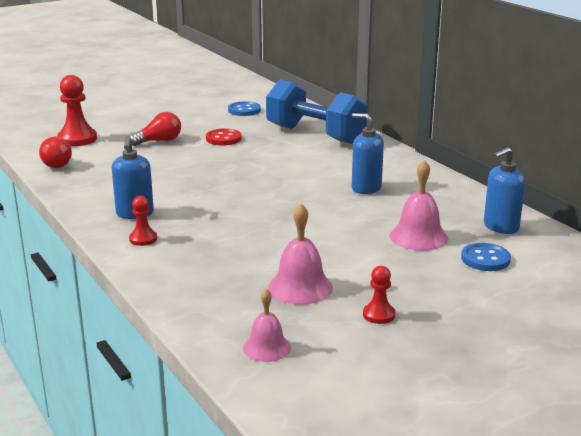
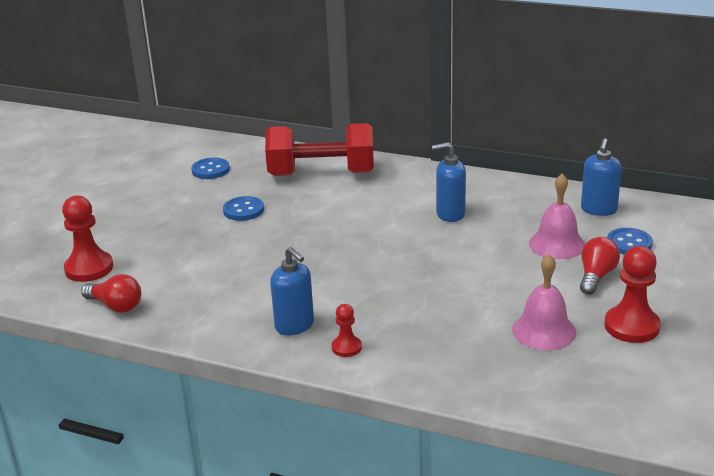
camera: 35 degrees left, 5 degrees up
red light bulb [129,112,181,146] -> red light bulb moved to [580,237,620,295]
red button [206,129,242,145] -> blue button [223,196,264,221]
pink bell [243,289,291,362] -> none
blue dumbbell [266,79,367,144] -> red dumbbell [265,123,374,176]
red pawn [363,266,396,324] -> red pawn [605,246,661,343], size x1.80

